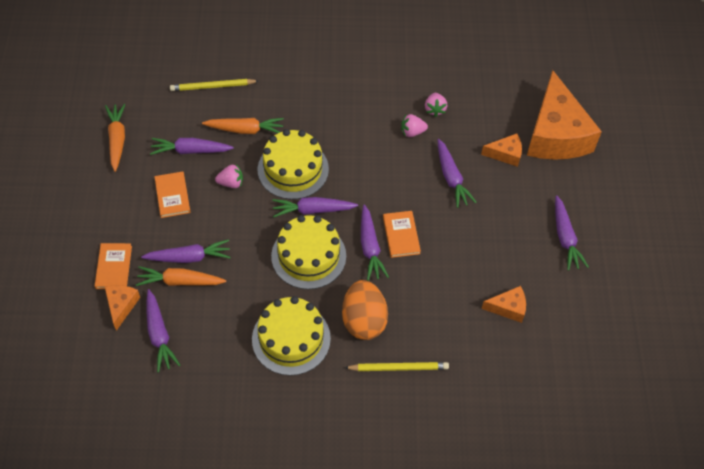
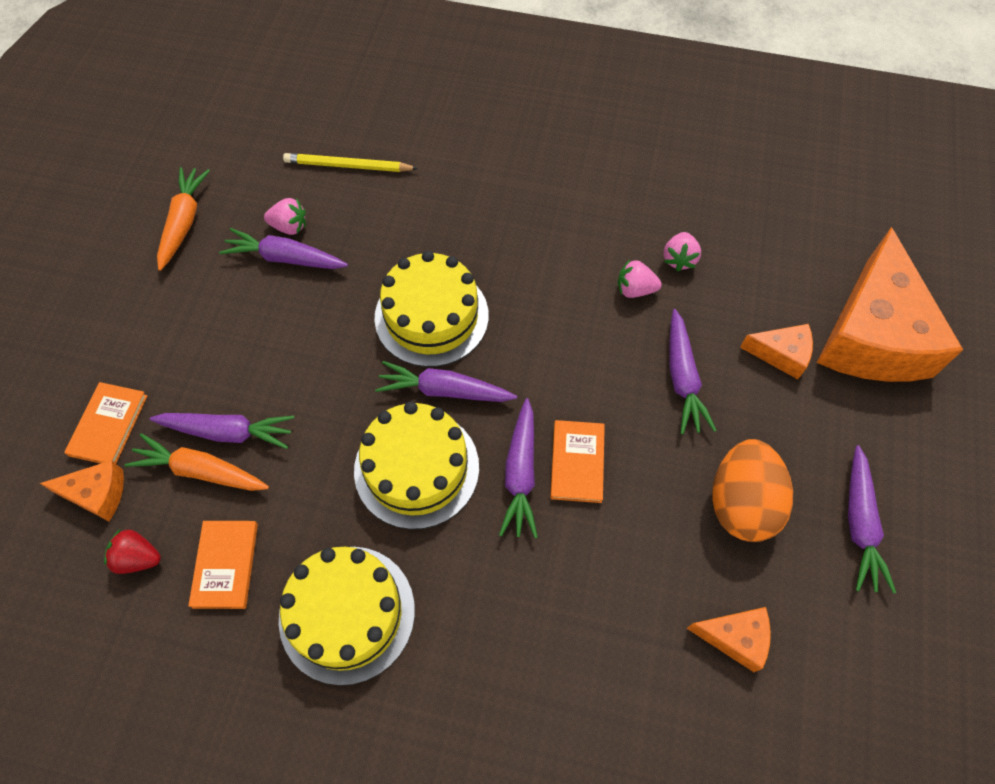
camera: 15 degrees right, 5 degrees up
orange cheese [105,285,140,331] -> orange cheese turned 75 degrees clockwise [40,460,124,521]
purple carrot [147,289,180,372] -> red strawberry [104,529,161,574]
orange book [154,171,190,218] -> orange book moved to [188,521,258,609]
orange carrot [202,118,284,134] -> none
pink strawberry [215,164,243,188] -> pink strawberry moved to [264,198,306,235]
orange egg [342,280,388,340] -> orange egg moved to [712,439,793,542]
yellow pencil [344,362,449,371] -> none

